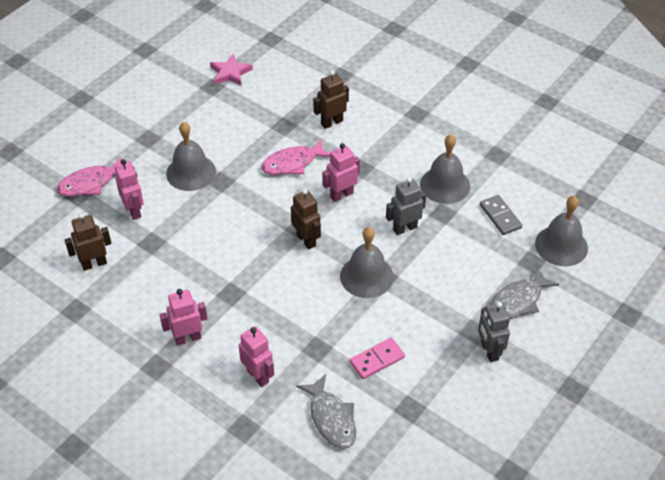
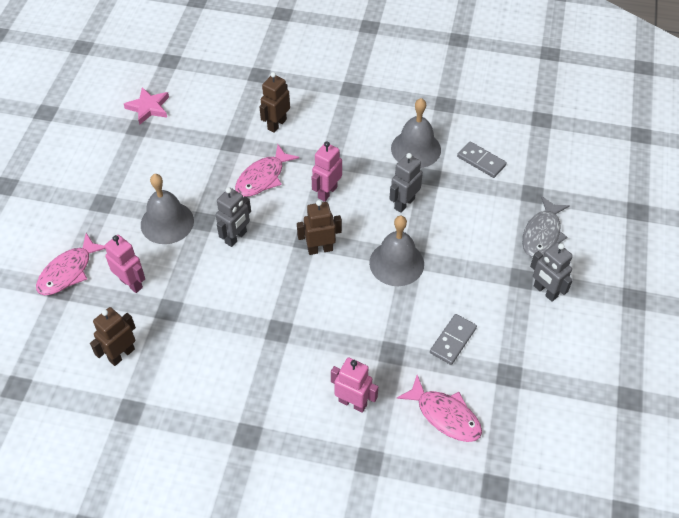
camera: 25 degrees left, 5 degrees up
pink robot [160,289,208,346] -> none
brown robot [291,189,321,249] -> brown robot turned 45 degrees counterclockwise [297,200,342,255]
grey fish [296,374,356,449] -> pink fish [397,375,482,442]
pink domino [350,338,405,379] -> grey domino [430,314,477,365]
grey bell [535,196,588,266] -> none
none -> grey robot [216,187,251,247]

